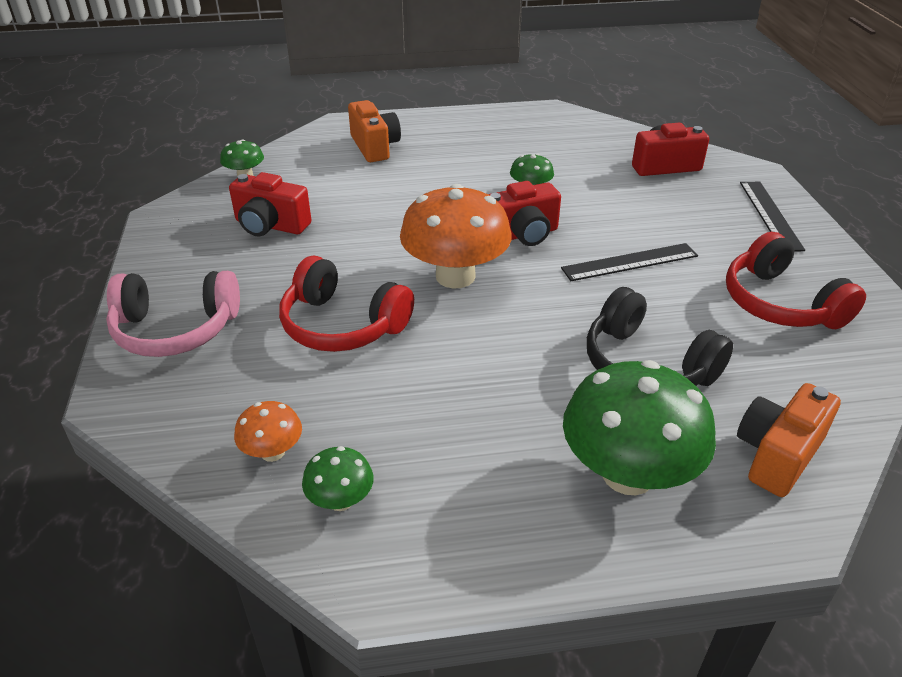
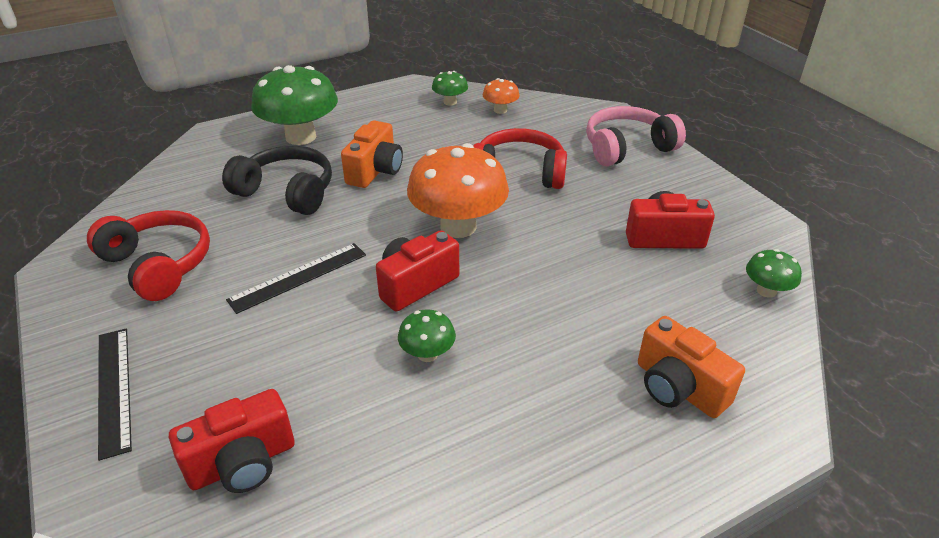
camera: 160 degrees right, 0 degrees up
orange camera [737,383,841,497] -> orange camera moved to [341,120,403,188]

